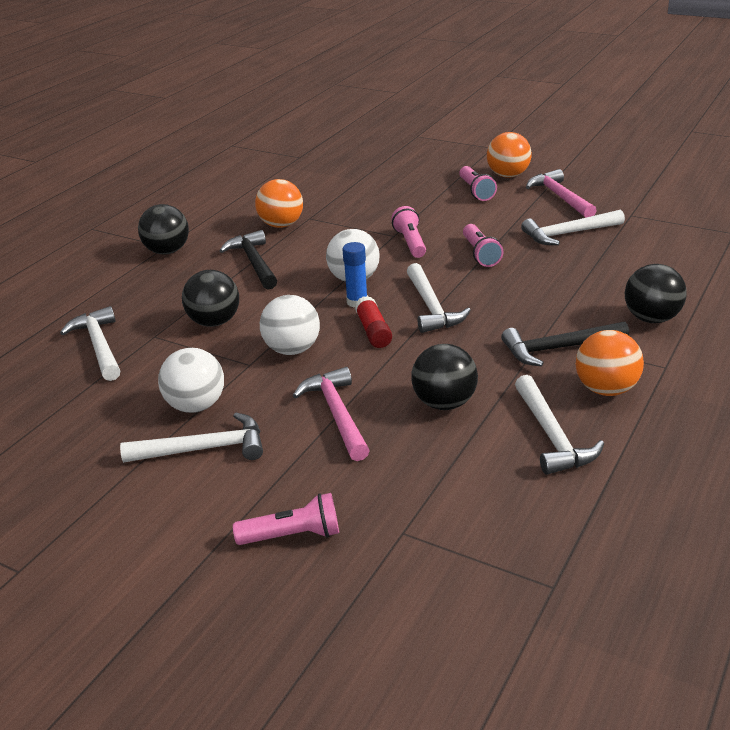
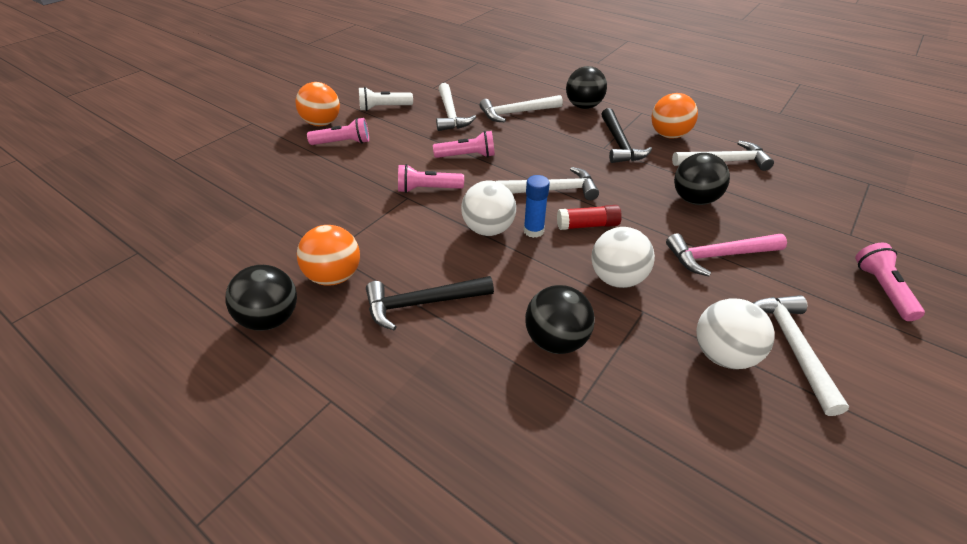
camera: 85 degrees left, 10 degrees up
white hammer [60,306,120,381] -> white hammer moved to [480,95,563,122]
black ball [138,204,189,255] -> black ball moved to [226,265,297,331]
pink hammer [526,169,597,217] -> white flashlight [359,87,413,111]

